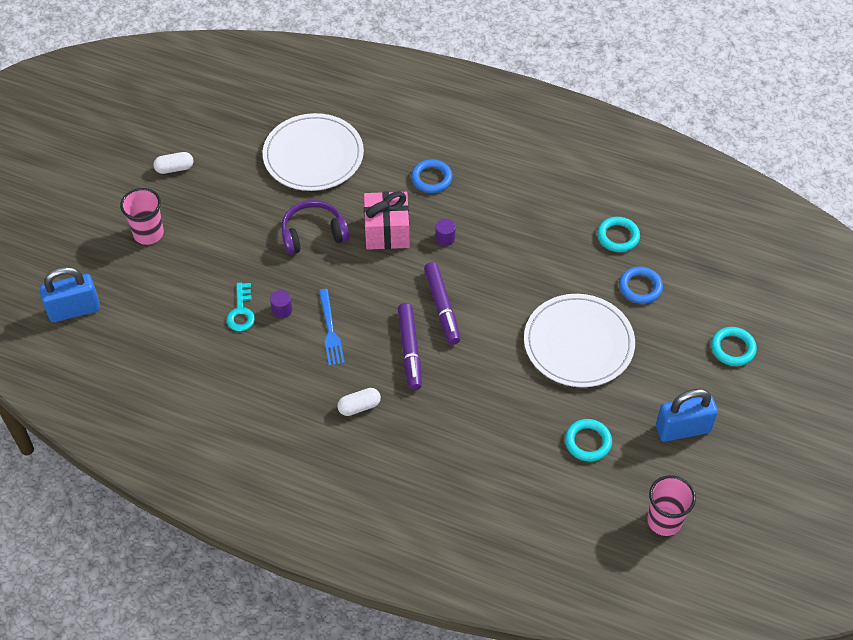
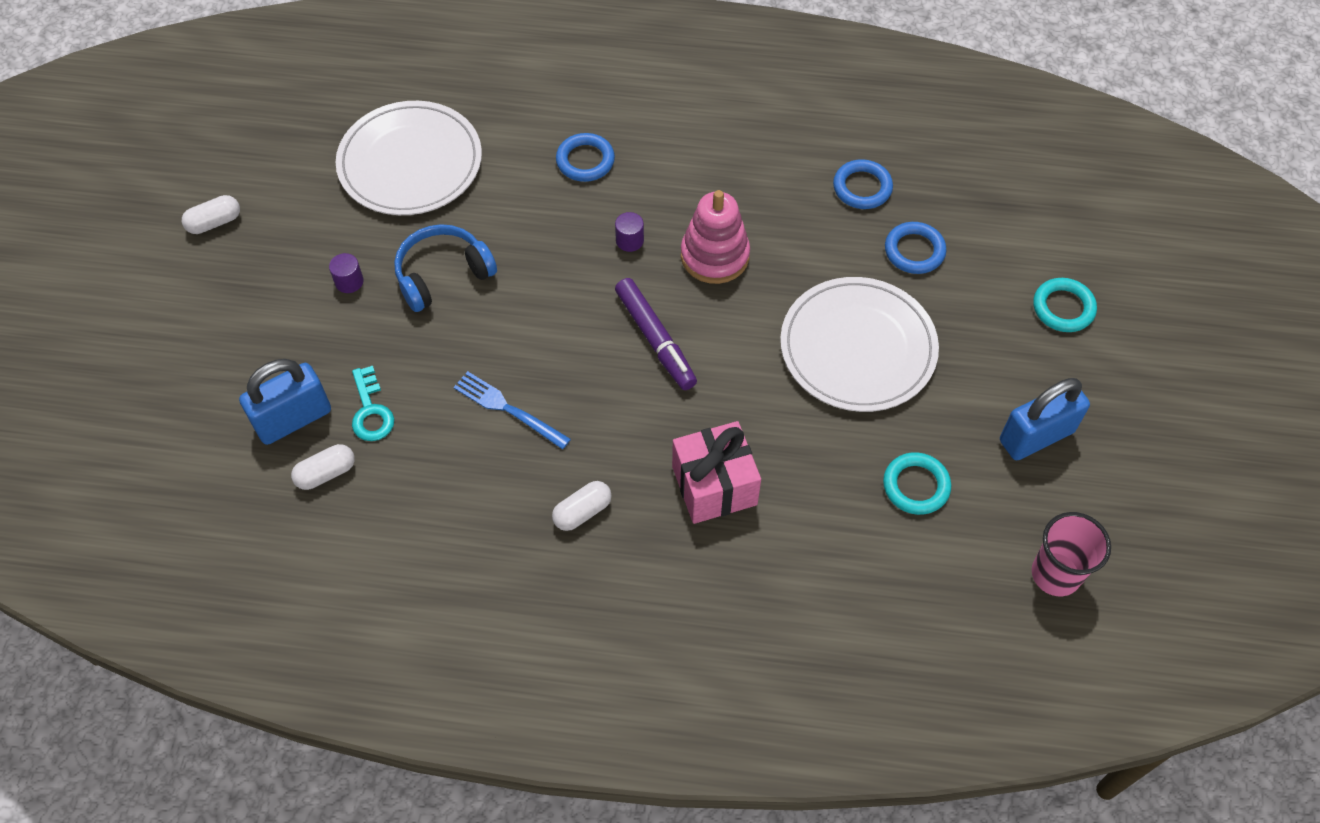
camera: 15 degrees left, 5 degrees up
blue padlock [40,267,100,322] -> blue padlock moved to [239,359,331,445]
pink cup [120,188,164,245] -> none
purple cylinder [270,290,292,318] -> purple cylinder moved to [329,253,364,293]
purple headphones [281,200,349,255] -> blue headphones [394,224,497,312]
blue fork [319,289,345,366] -> blue fork turned 150 degrees clockwise [454,371,571,449]
pink gift [364,191,409,250] -> pink gift moved to [672,421,761,524]
purple marker [398,303,422,390] -> none
turquoise ring [597,217,640,252] -> blue ring [833,159,893,209]
none -> white capsule [291,444,355,490]
none -> pink stacking toy [681,190,750,284]

